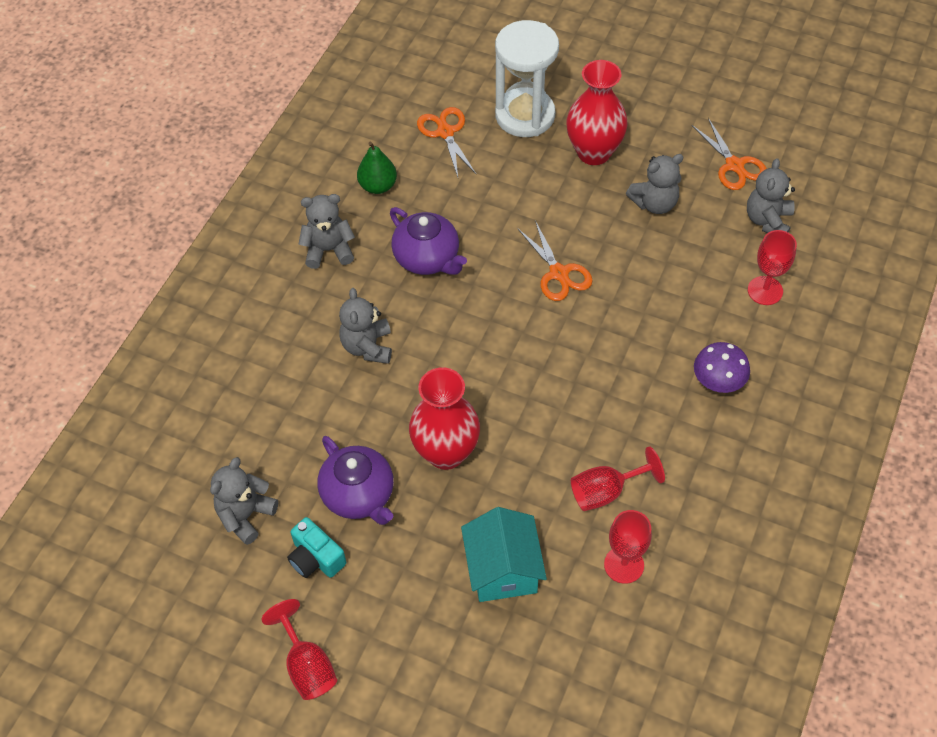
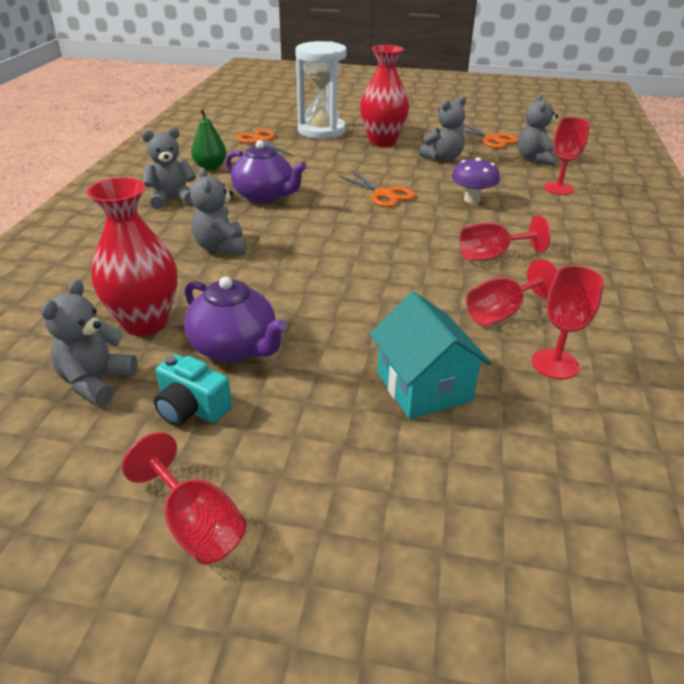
camera: 15 degrees left, 20 degrees down
red vase [409,367,480,470] -> red vase moved to [87,177,178,336]
purple mushroom [694,342,750,393] -> purple mushroom moved to [451,157,500,204]
none -> red goblet [460,216,551,261]

